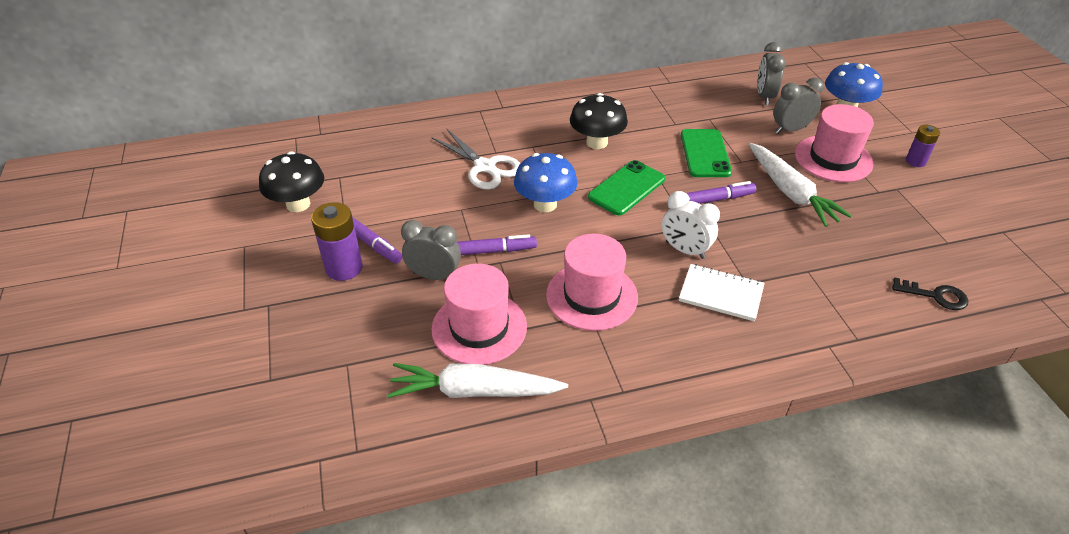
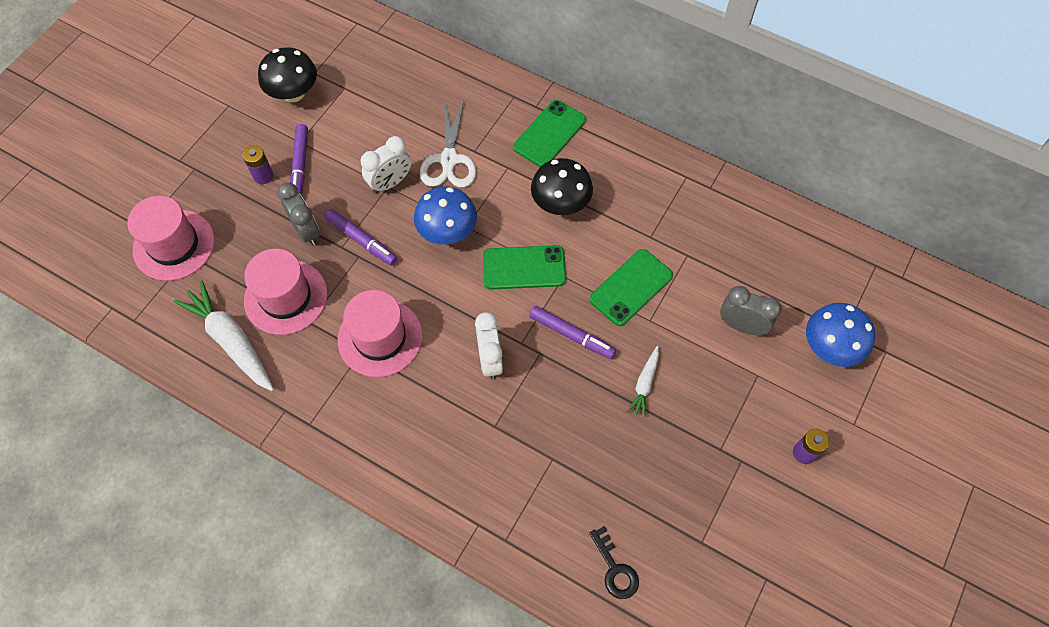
camera: 45 degrees right, 20 degrees up
purple battery [311,202,363,281] -> purple battery [243,145,273,184], size x0.62
white notebook [679,264,765,321] -> none
white carrot [749,143,852,227] -> white carrot [627,346,659,418], size x0.52
grey clock [757,42,786,105] -> none
pink hat [795,104,874,182] -> pink hat moved to [127,196,215,281]
none -> white clock [361,136,411,193]
none -> green phone [513,100,586,167]

